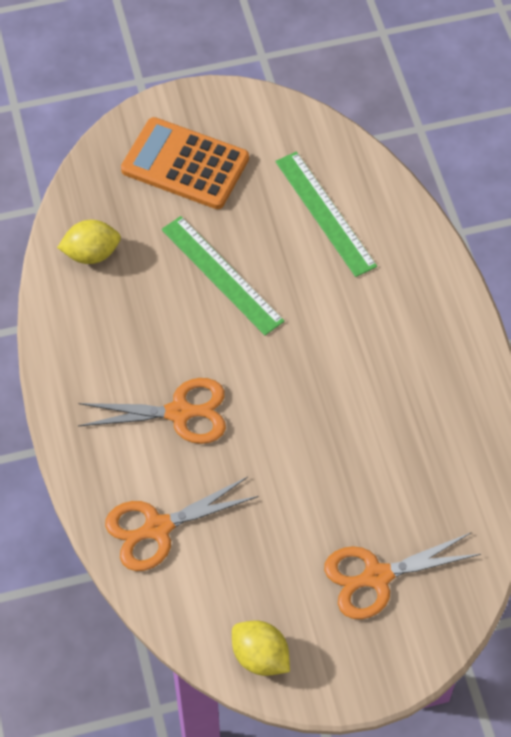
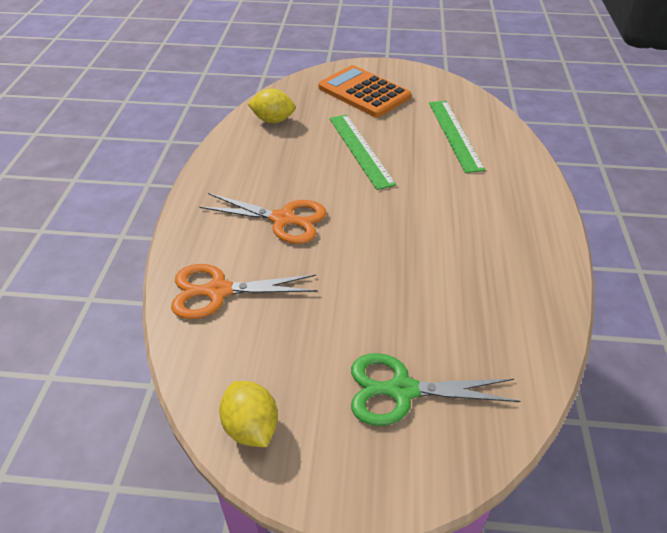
camera: 20 degrees right, 15 degrees down
orange scissors [324,533,481,619] -> green scissors [351,353,520,426]

